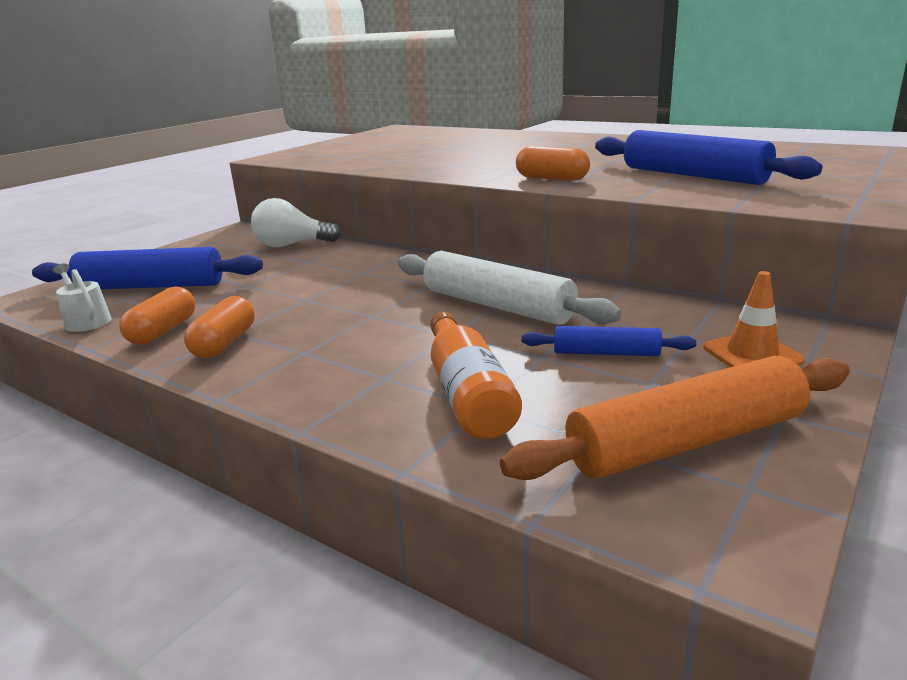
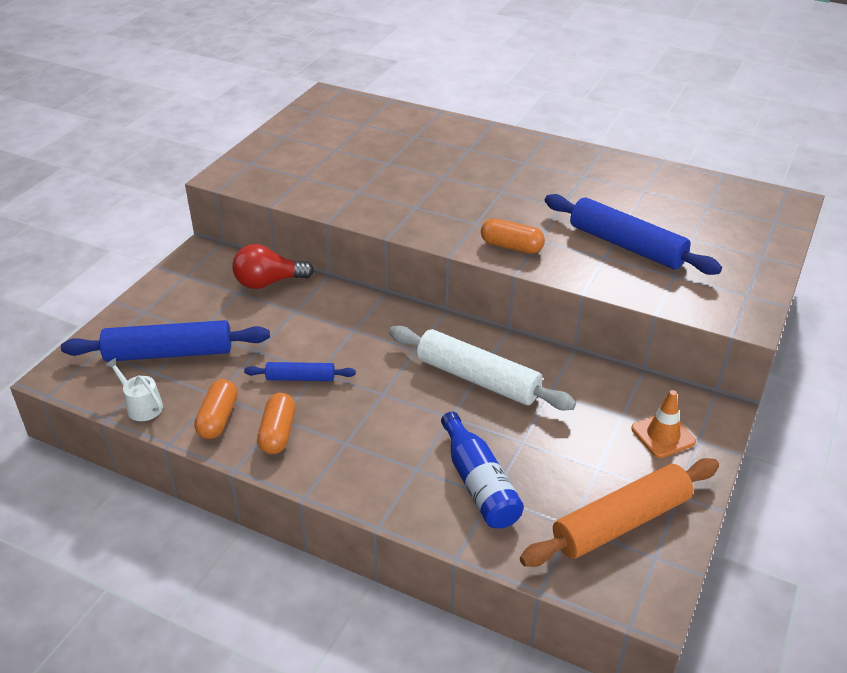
camera: 10 degrees left, 15 degrees up
white light bulb [251,198,341,247] -> red light bulb [232,244,314,289]
orange bottle [430,312,522,439] -> blue bottle [441,411,524,528]
blue rolling pin [522,326,697,356] -> blue rolling pin moved to [244,362,356,381]

